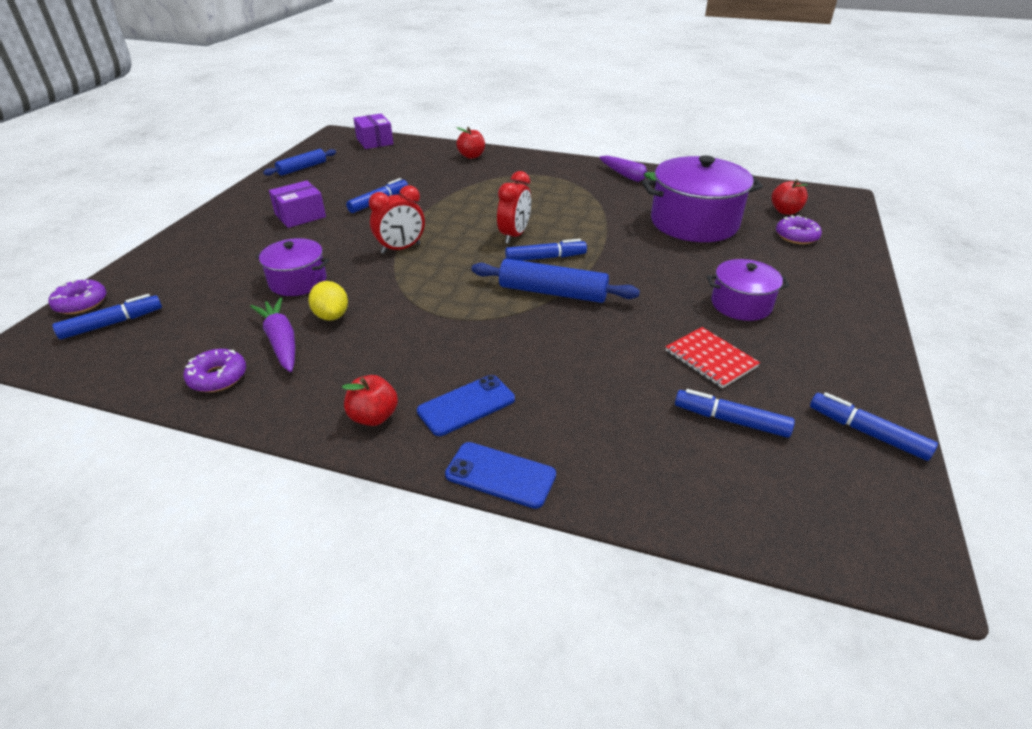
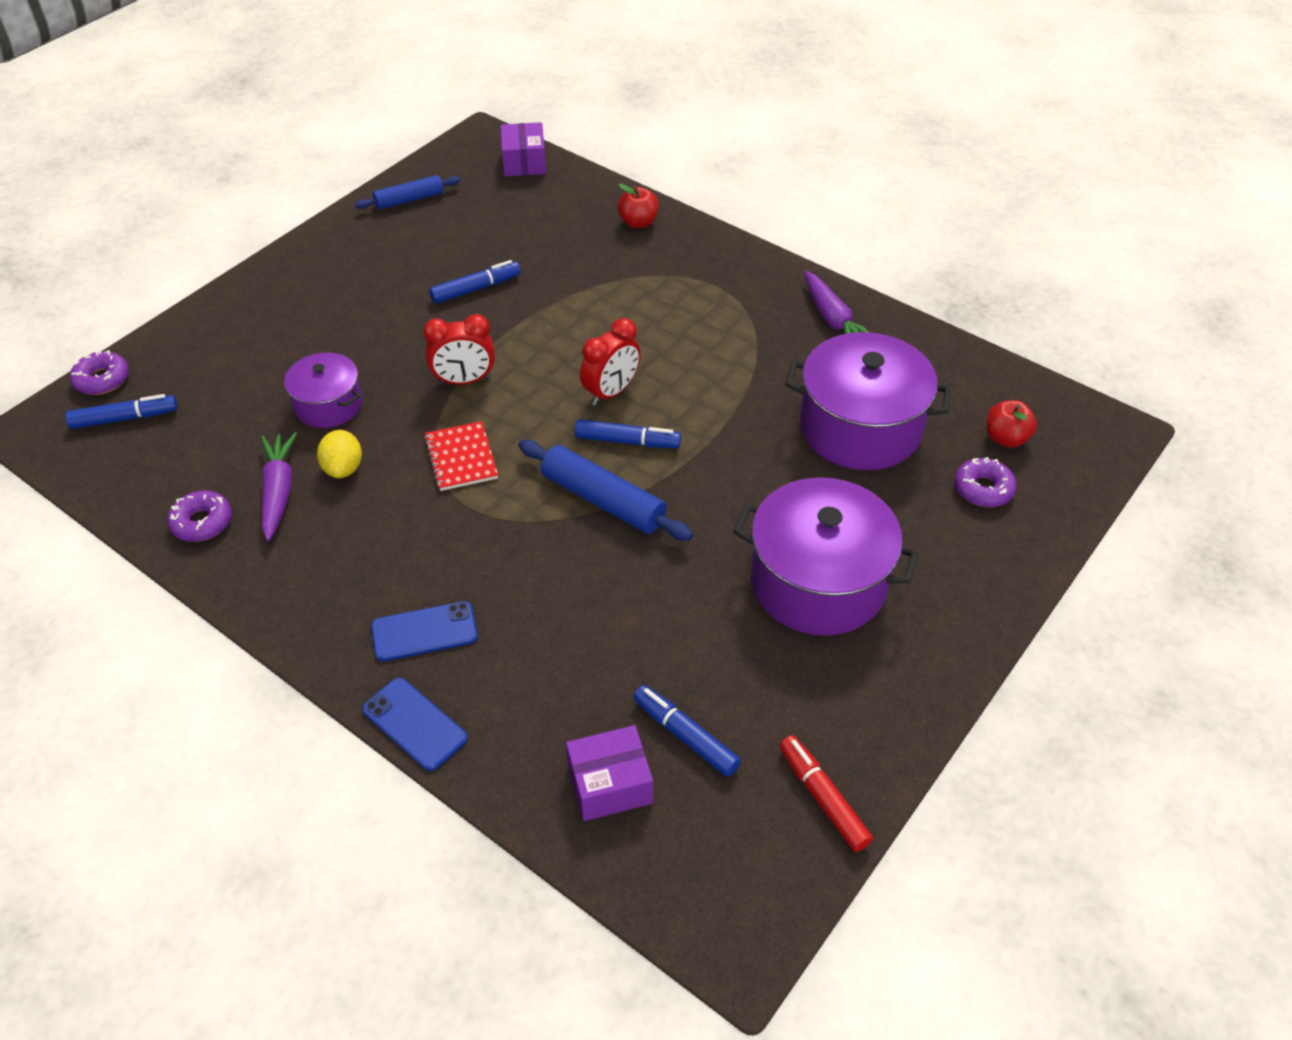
camera: 20 degrees right, 10 degrees up
purple box [269,180,326,228] -> purple box moved to [566,725,653,821]
red apple [342,375,398,426] -> none
red notebook [666,327,760,388] -> red notebook moved to [424,421,498,491]
purple pot [707,259,790,321] -> purple pot [733,477,919,636], size x1.78
blue marker [810,392,938,461] -> red marker [779,735,873,852]

